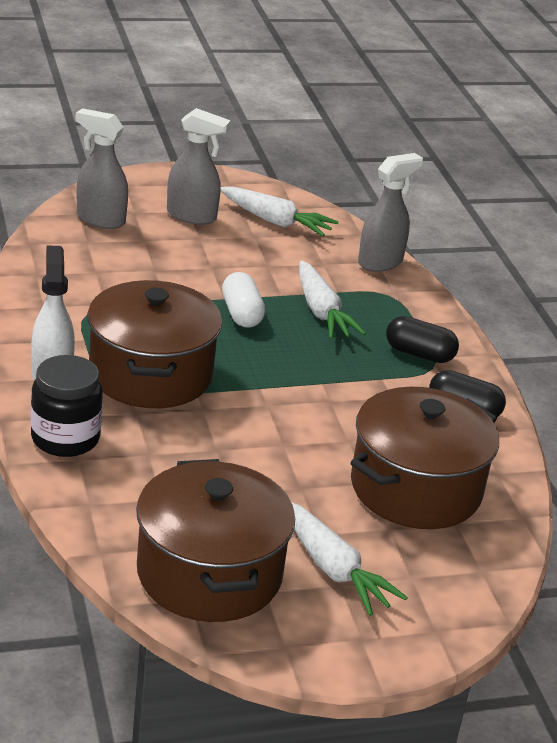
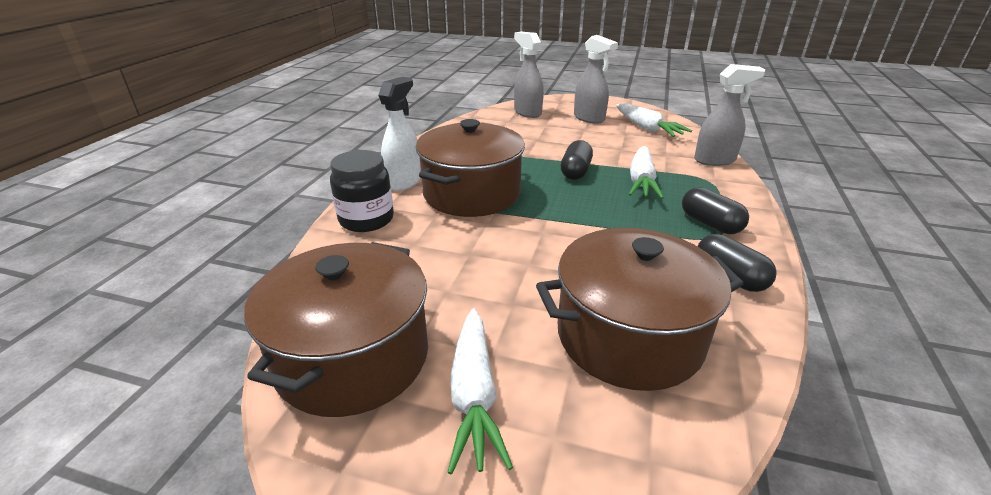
camera: 35 degrees right, 0 degrees up
white capsule [222,272,265,328] -> black capsule [561,140,593,180]

